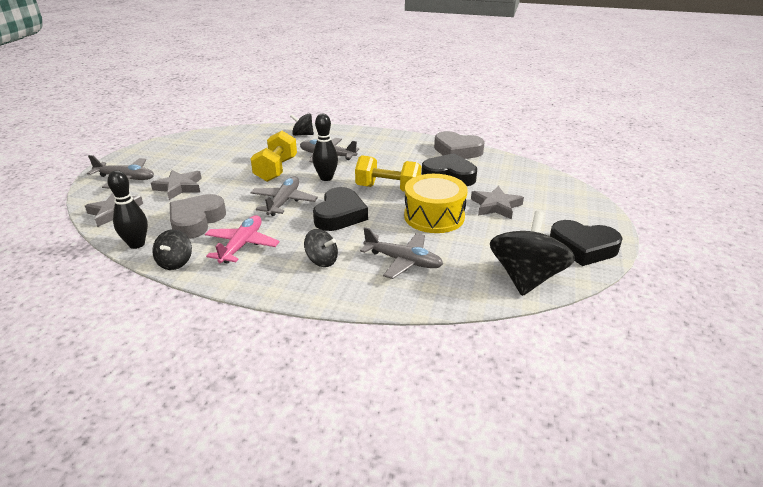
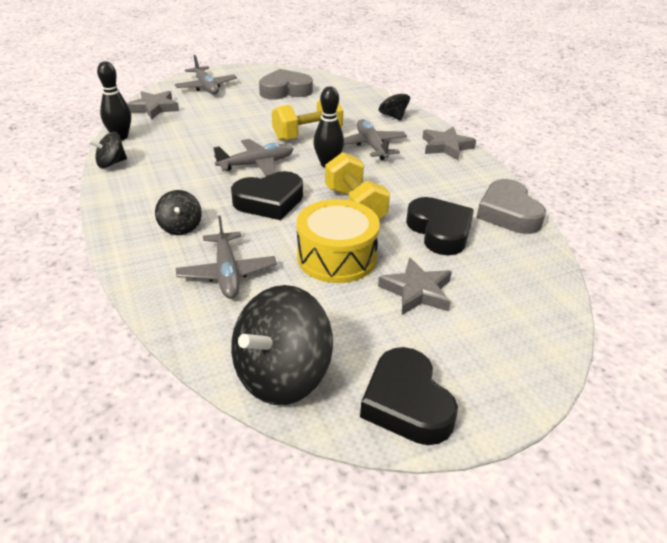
camera: 50 degrees right, 5 degrees up
grey star [151,170,202,200] -> grey star moved to [422,127,476,160]
grey heart [170,194,226,239] -> grey heart moved to [259,69,313,100]
pink plane [205,215,280,264] -> none
black spinning top [490,211,575,296] -> black spinning top turned 150 degrees clockwise [231,285,333,405]

